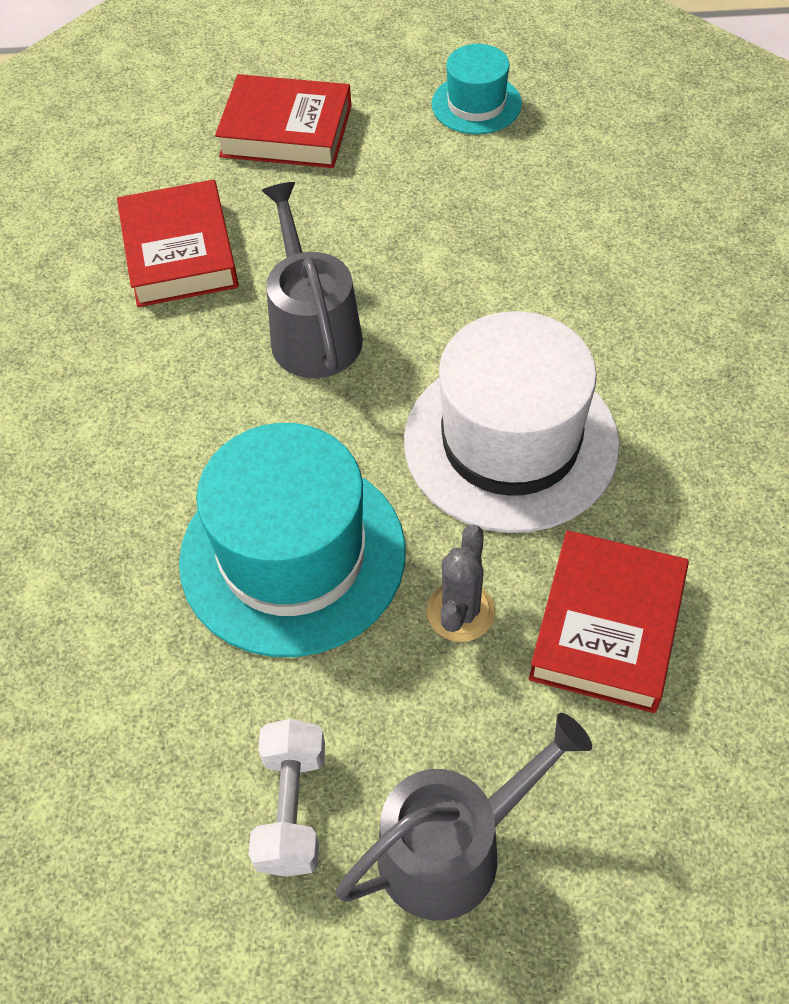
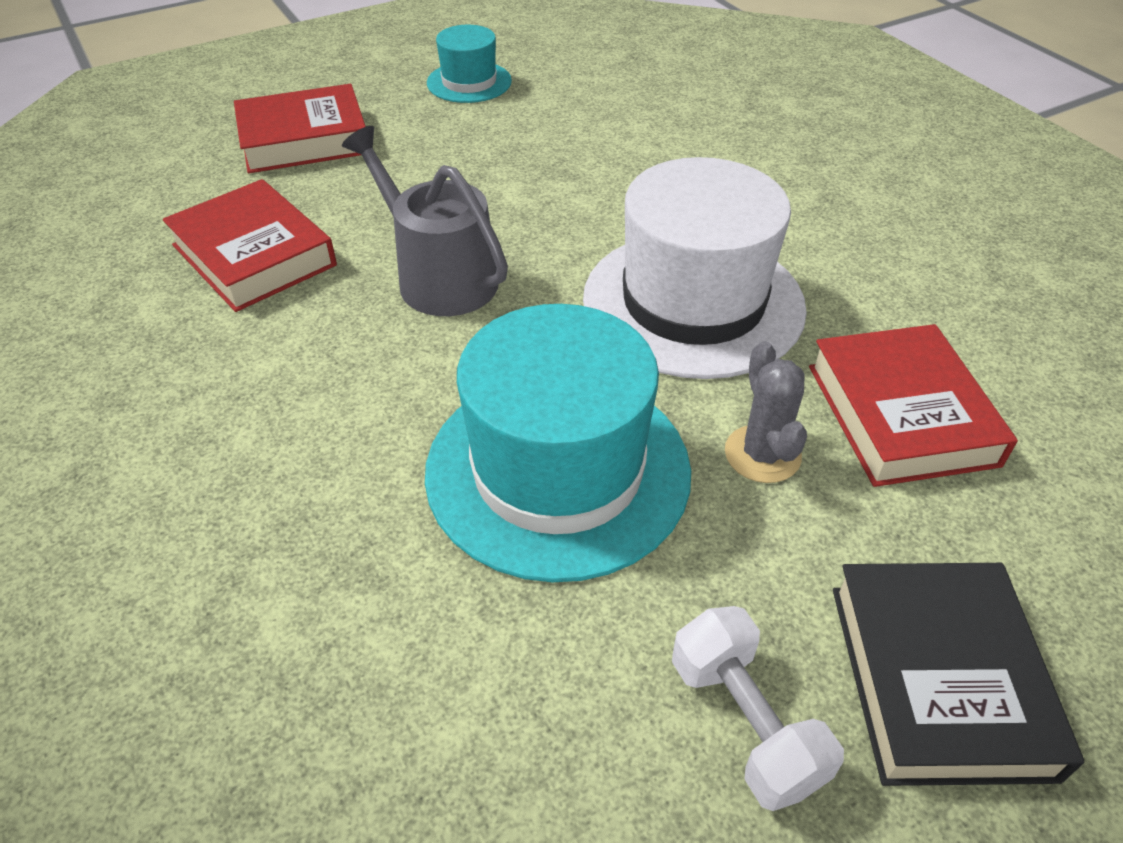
camera: 30 degrees left, 10 degrees down
grey watering can [336,713,592,920] -> black book [833,563,1084,786]

